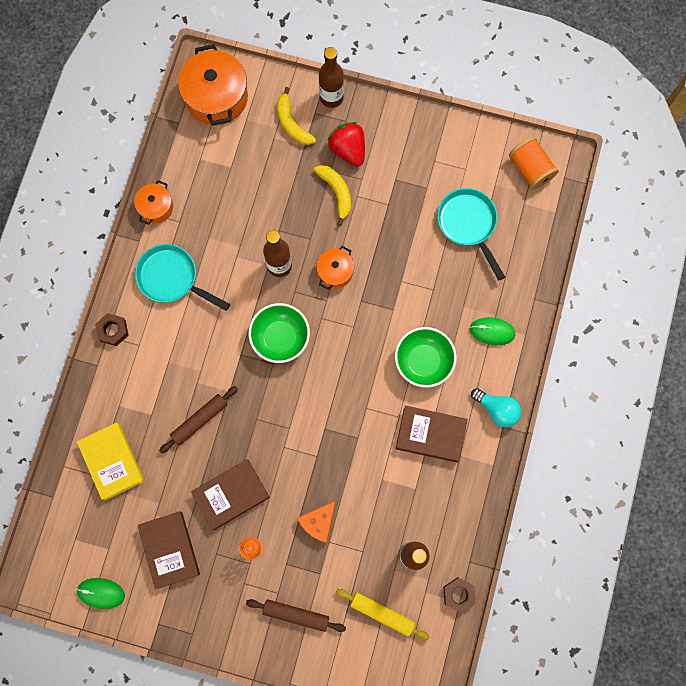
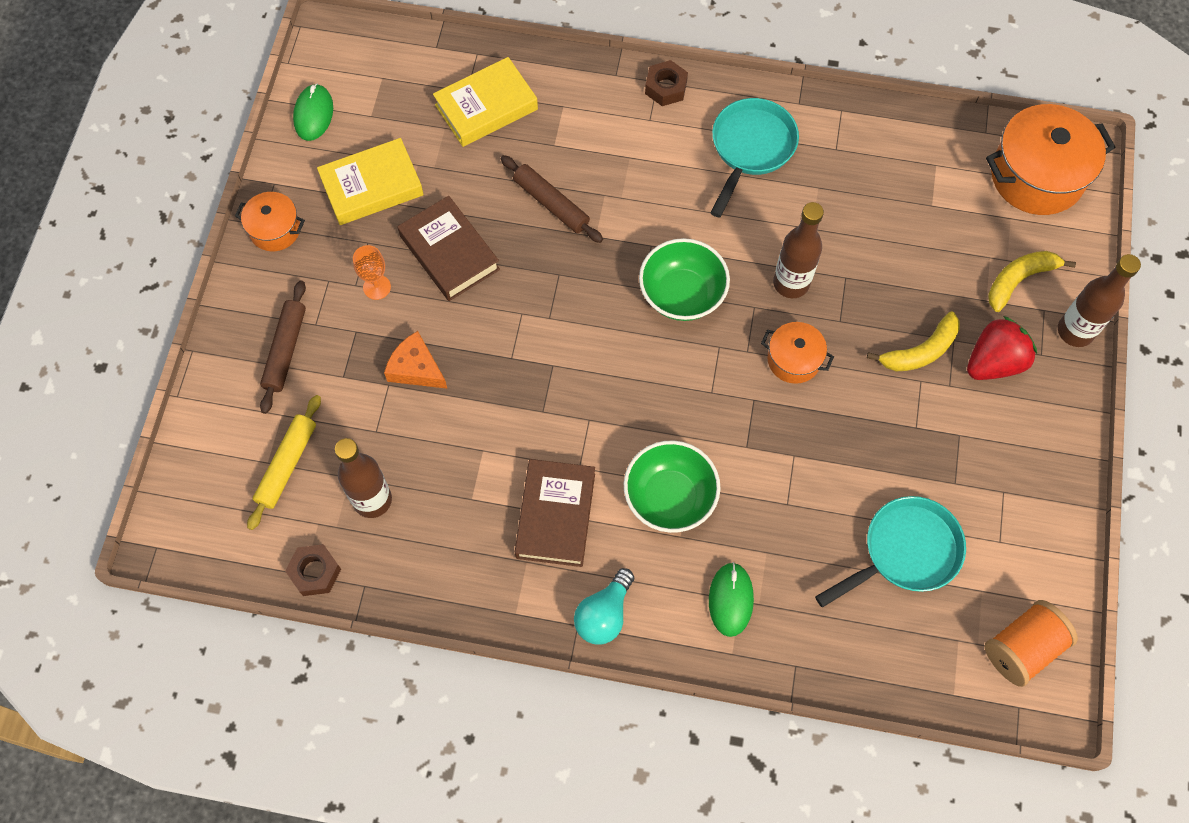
camera: 85 degrees right, 10 degrees down
orange pot [134,180,173,225] -> orange pot moved to [235,192,305,251]
brown book [137,511,200,589] -> yellow book [317,138,424,225]

